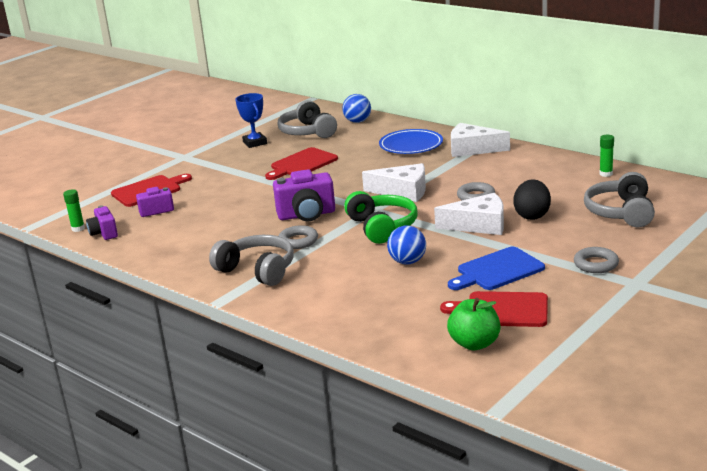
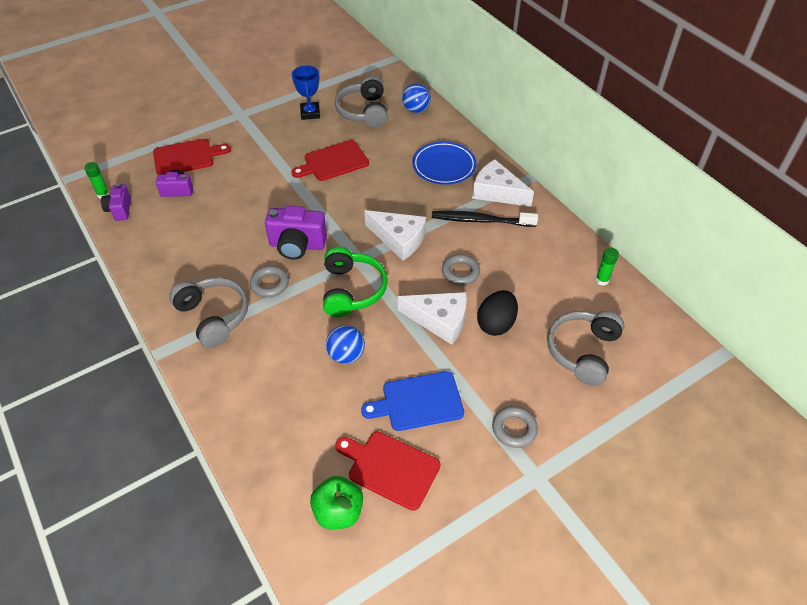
camera: 15 degrees right, 25 degrees up
none -> black toothbrush [432,211,538,227]

